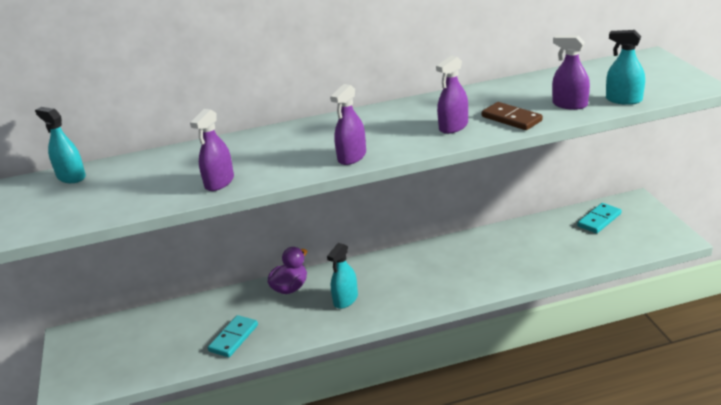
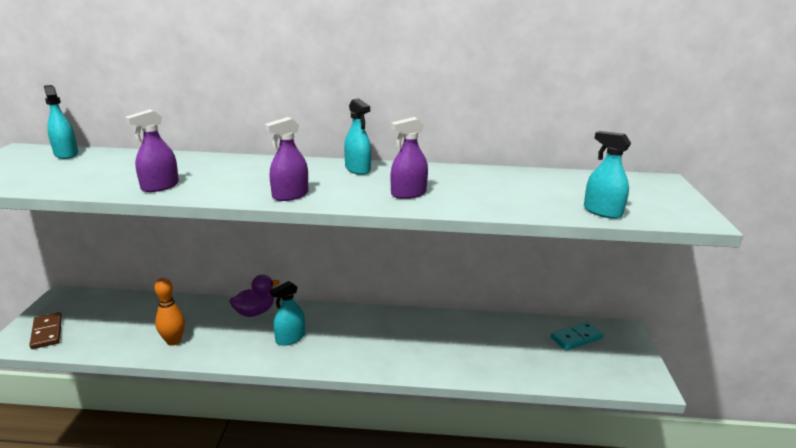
camera: 15 degrees right, 5 degrees down
turquoise domino [208,315,258,357] -> orange bowling pin [154,278,185,346]
brown domino [482,102,543,130] -> brown domino moved to [29,312,62,349]
purple spray bottle [552,35,590,110] -> none
none -> turquoise spray bottle [344,99,371,175]

